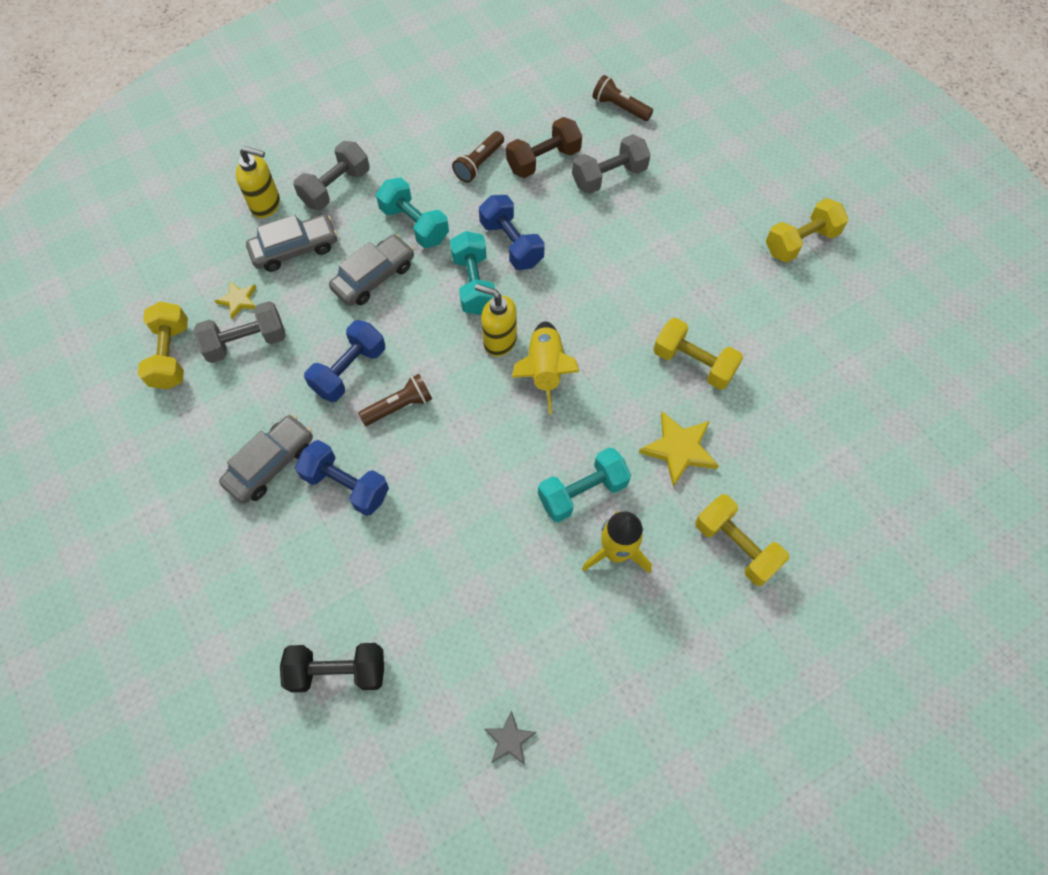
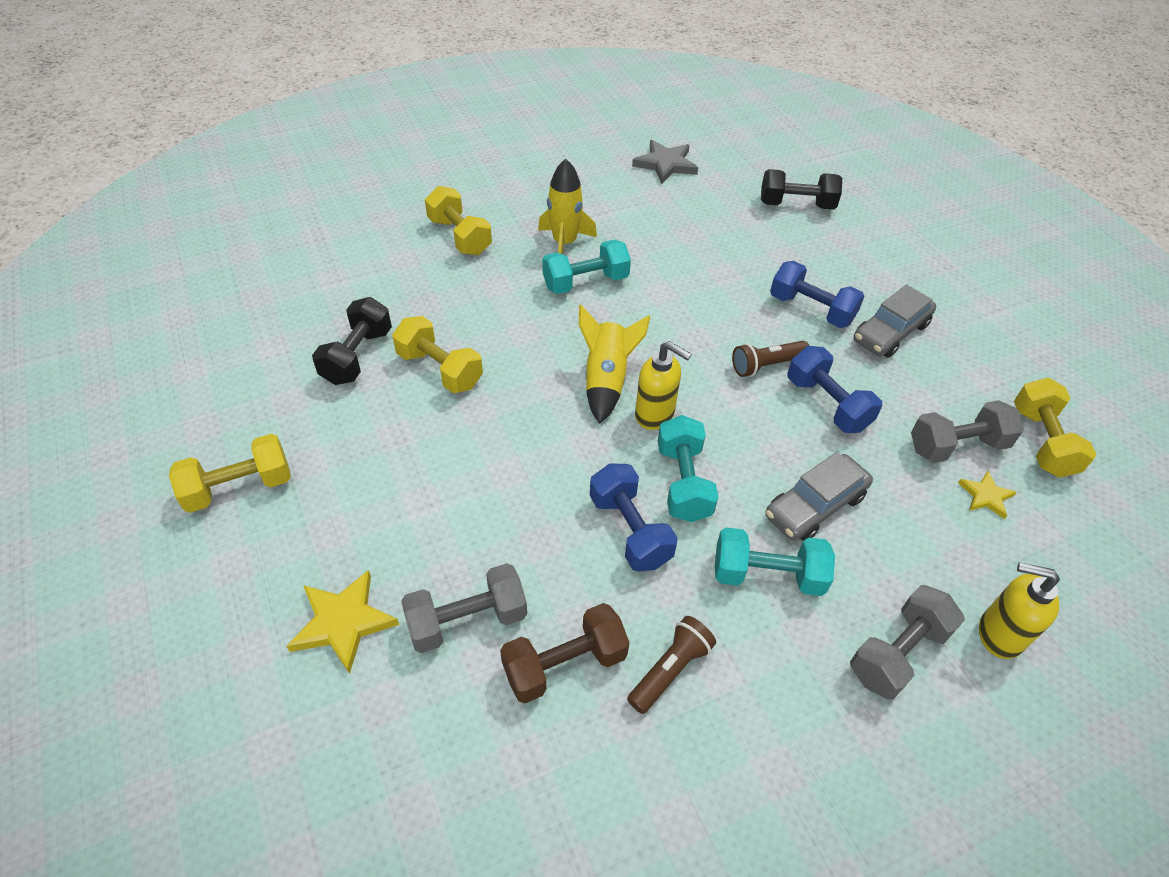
camera: 175 degrees left, 15 degrees down
grey car [246,215,338,272] -> none
blue dumbbell [304,320,385,402] -> blue dumbbell turned 75 degrees counterclockwise [788,346,882,433]
turquoise dumbbell [376,178,449,248] -> turquoise dumbbell turned 45 degrees counterclockwise [715,527,835,596]
grey star [484,710,537,765] -> grey star [632,140,698,184], size x1.70
brown flashlight [592,75,653,121] -> none
yellow star [639,411,719,487] -> yellow star moved to [286,570,399,674]
none -> black dumbbell [312,297,392,385]

